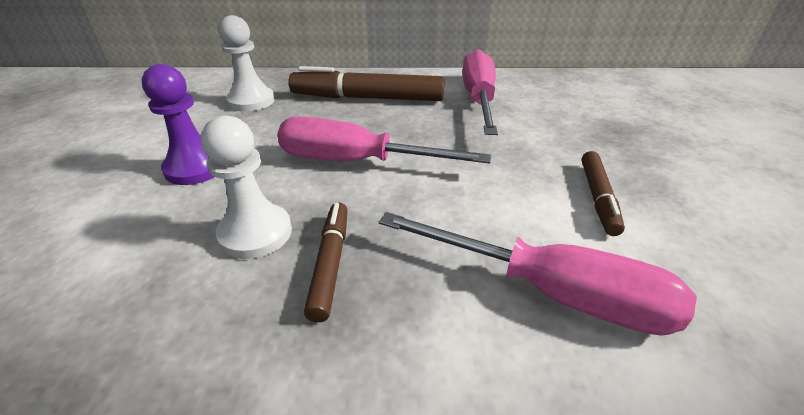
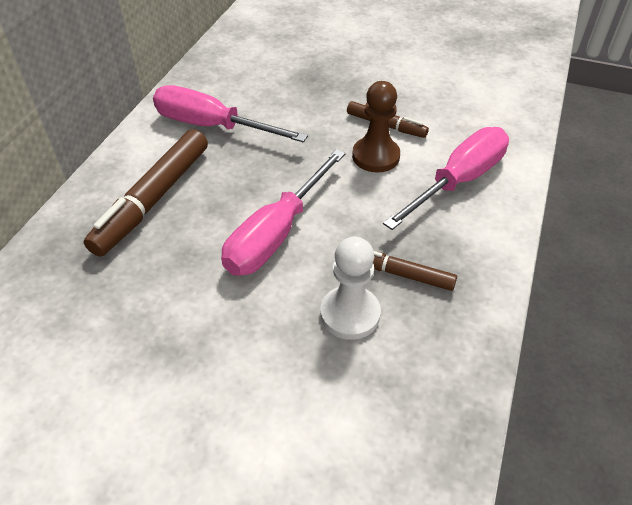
camera: 70 degrees left, 10 degrees up
purple pawn [142,64,214,185] -> none
white pawn [219,15,274,112] -> none
none -> brown pawn [352,81,400,172]

